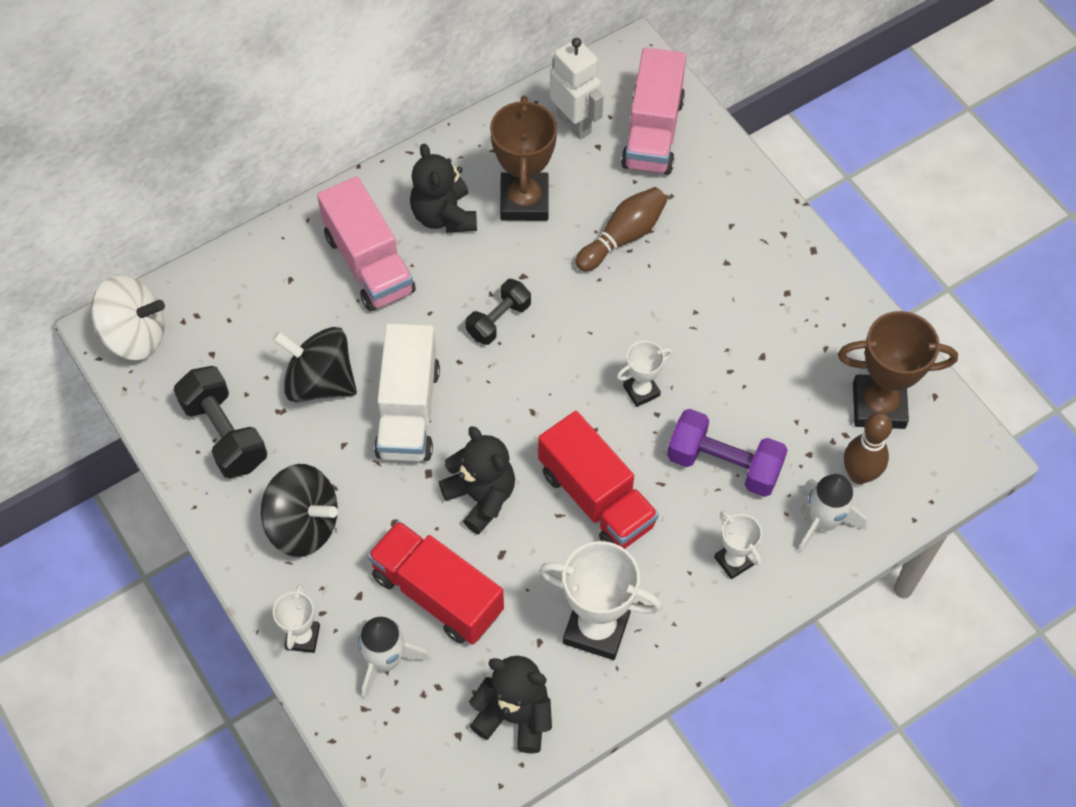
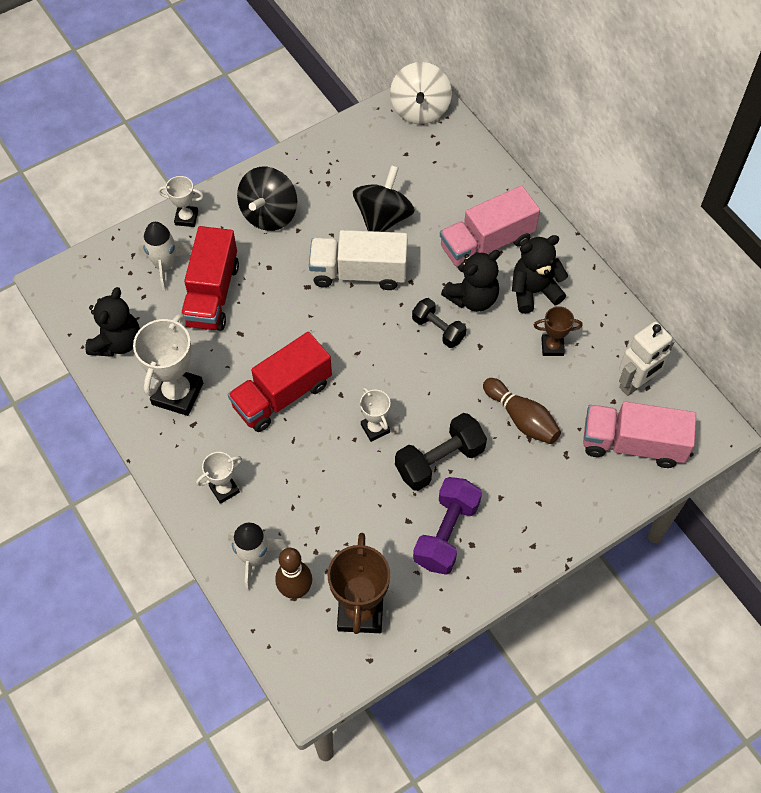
camera: 90 degrees right, 0 degrees up
black dumbbell [174,366,267,478] -> black dumbbell moved to [395,413,487,491]
red truck [367,521,504,645] -> red truck turned 150 degrees clockwise [181,226,239,331]
black teddy bear [439,426,515,535] -> black teddy bear moved to [441,250,500,312]
brown trophy [490,96,557,221] -> brown trophy [534,306,583,356], size x0.55
purple dumbbell [667,409,788,497] -> purple dumbbell moved to [413,477,482,575]

